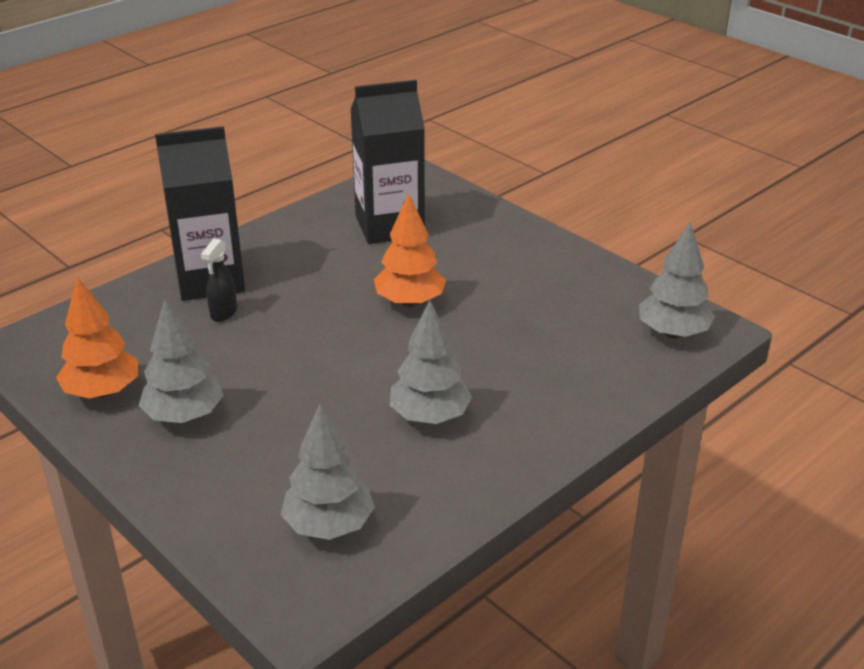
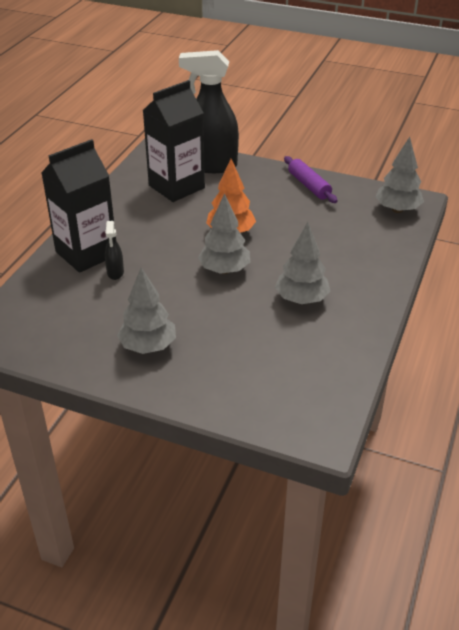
camera: 25 degrees left, 5 degrees up
orange tree [56,277,138,399] -> none
grey tree [281,404,375,540] -> grey tree moved to [198,193,250,274]
none -> black spray bottle [179,50,239,173]
none -> purple rolling pin [284,156,338,203]

